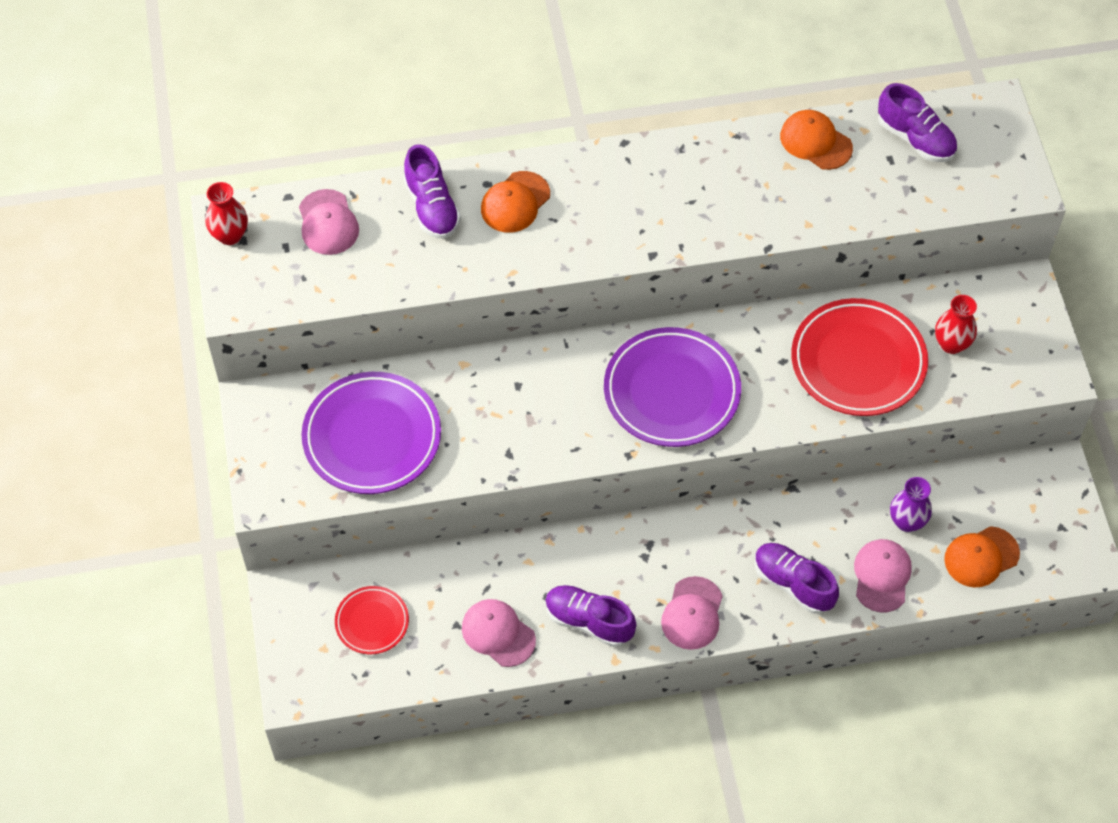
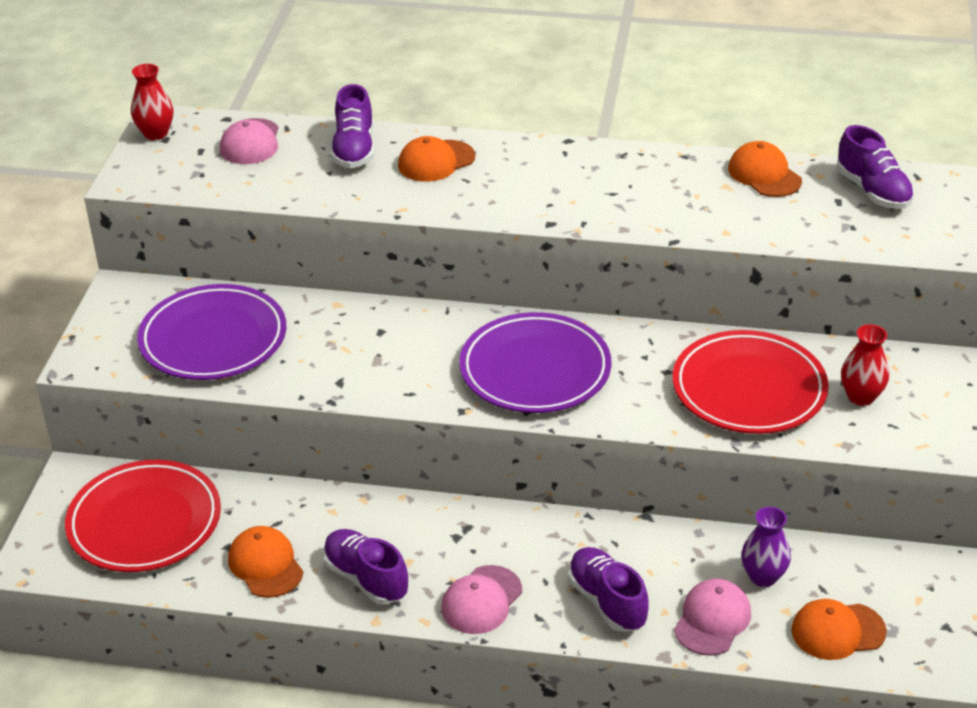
camera: 20 degrees right, 20 degrees down
red plate [335,586,409,654] -> red plate [65,460,221,572], size x1.88
pink cap [462,599,536,667] -> orange cap [228,526,303,598]

